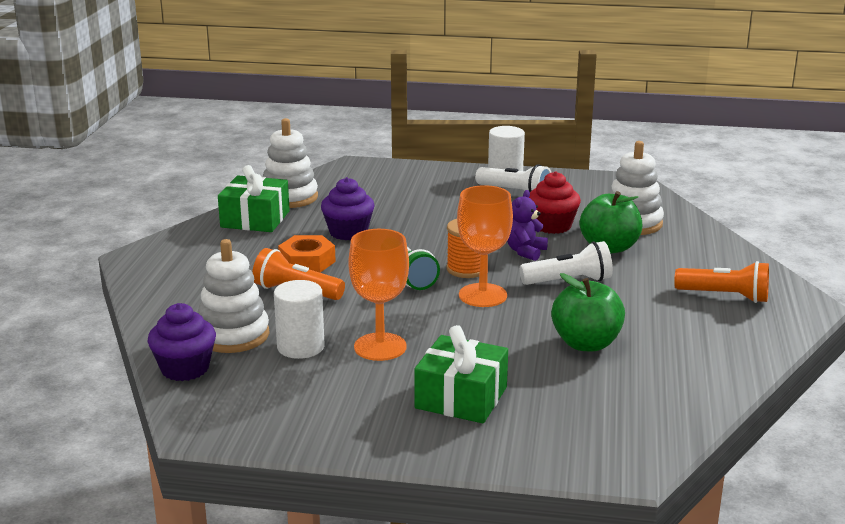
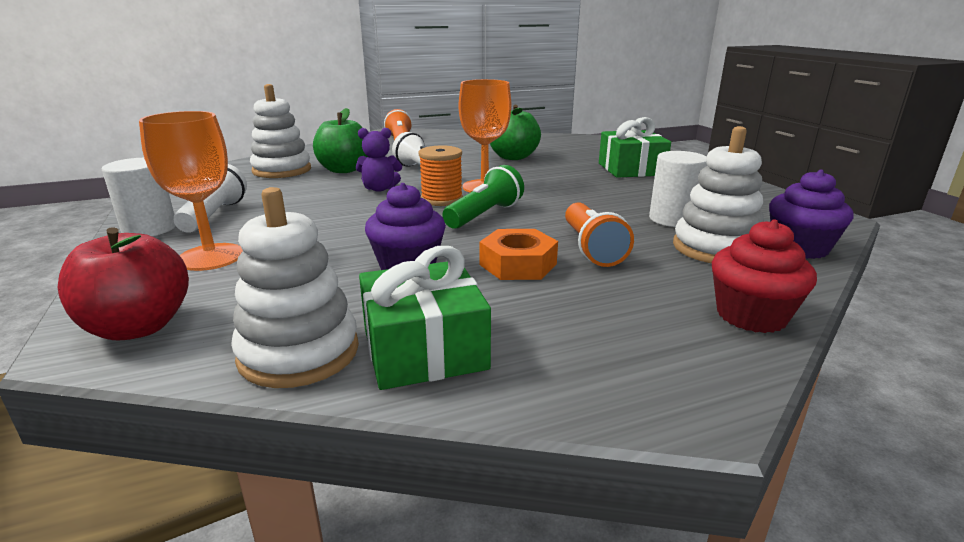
camera: 120 degrees left, 0 degrees up
orange goblet [348,229,409,361] -> orange goblet moved to [139,111,243,271]
red cupcake [529,171,581,234] -> red cupcake moved to [712,219,817,333]
none -> red apple [58,227,189,340]

